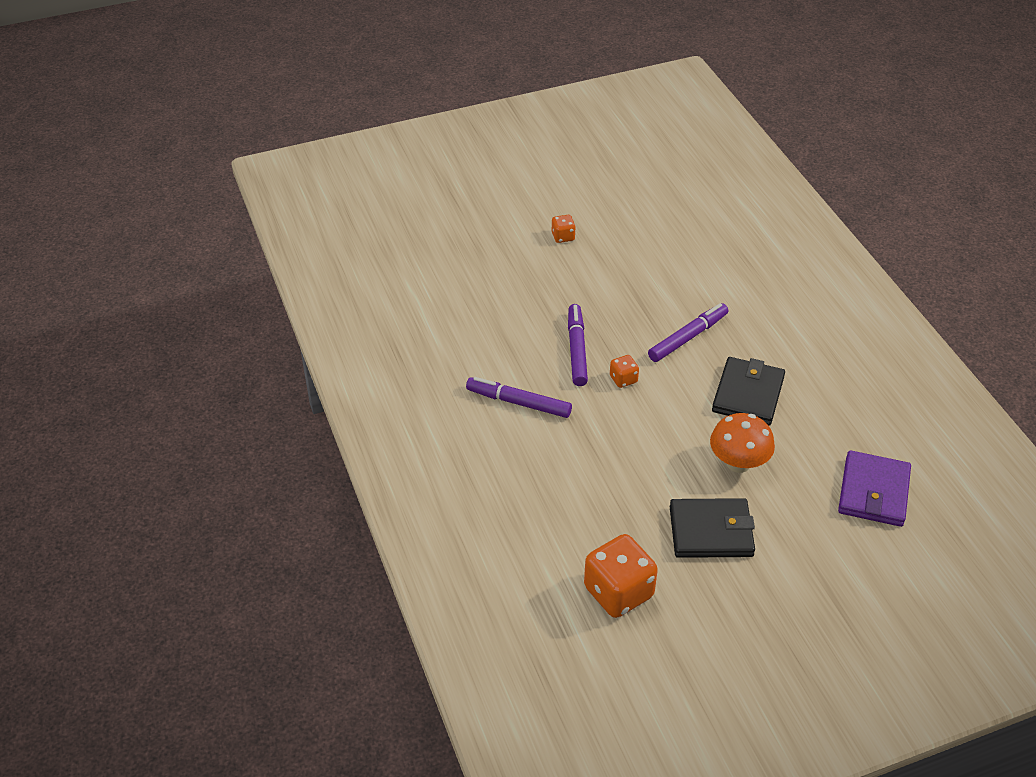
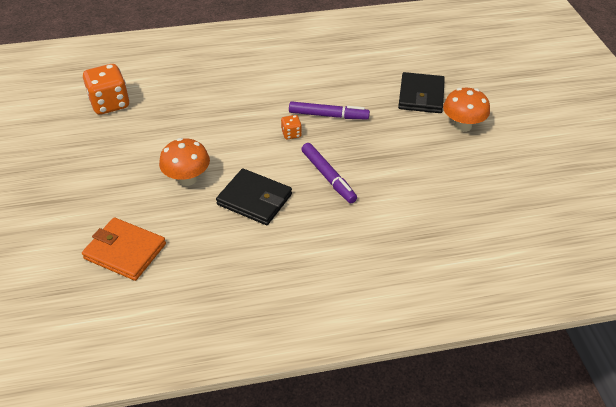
camera: 100 degrees right, 0 degrees up
purple marker [466,377,572,418] -> none
orange dice [552,215,576,243] -> orange mushroom [443,88,490,132]
black wallet [670,498,755,558] -> black wallet moved to [398,72,445,113]
purple wallet [838,450,911,527] -> orange wallet [82,217,166,281]

